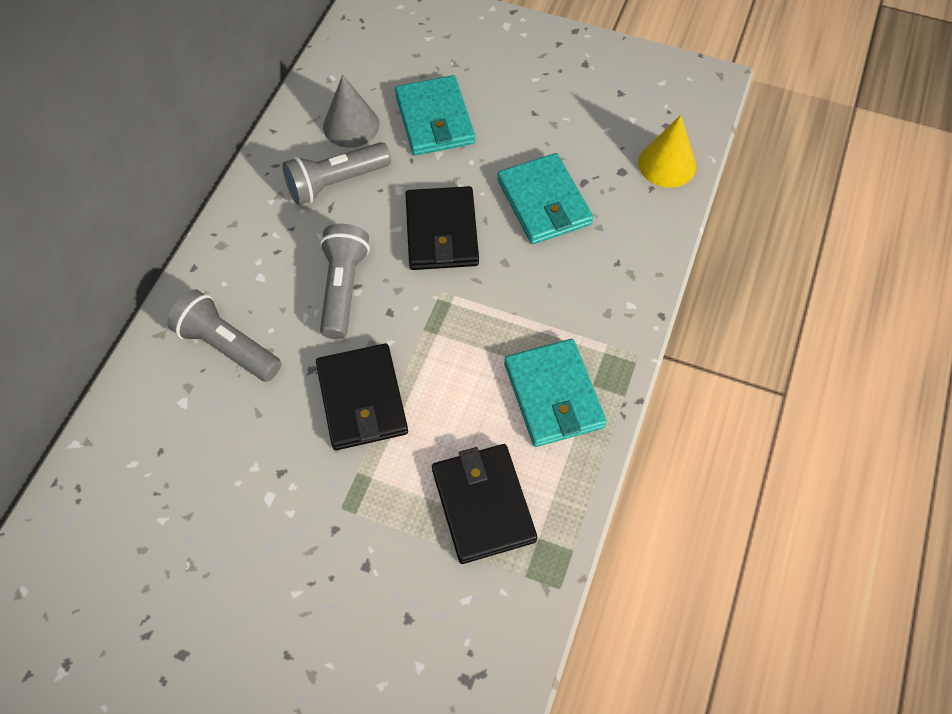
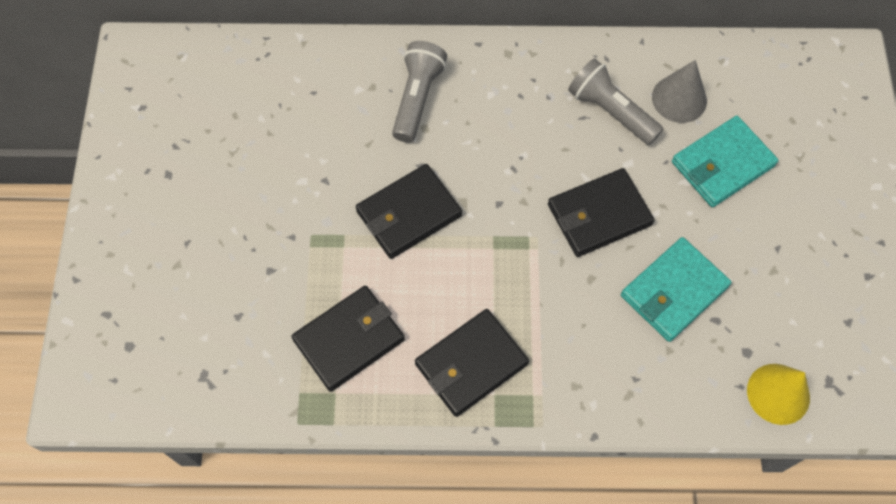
camera: 70 degrees right, 5 degrees up
grey flashlight [320,224,370,339] -> none
turquoise wallet [504,339,607,447] -> black wallet [415,309,529,417]

